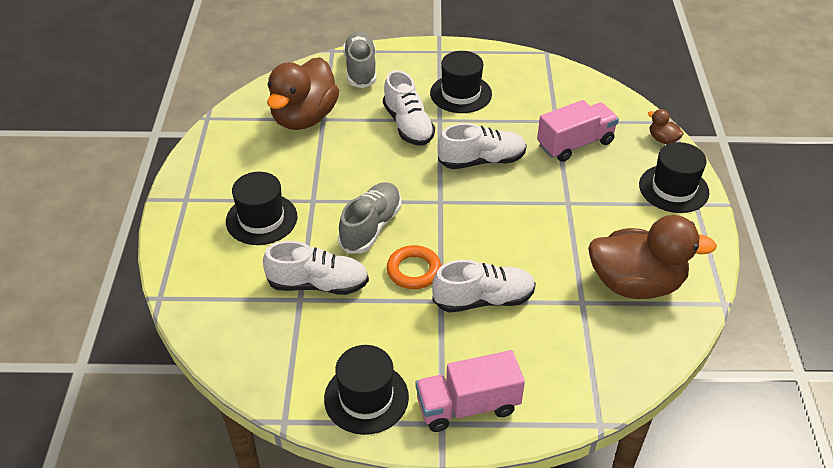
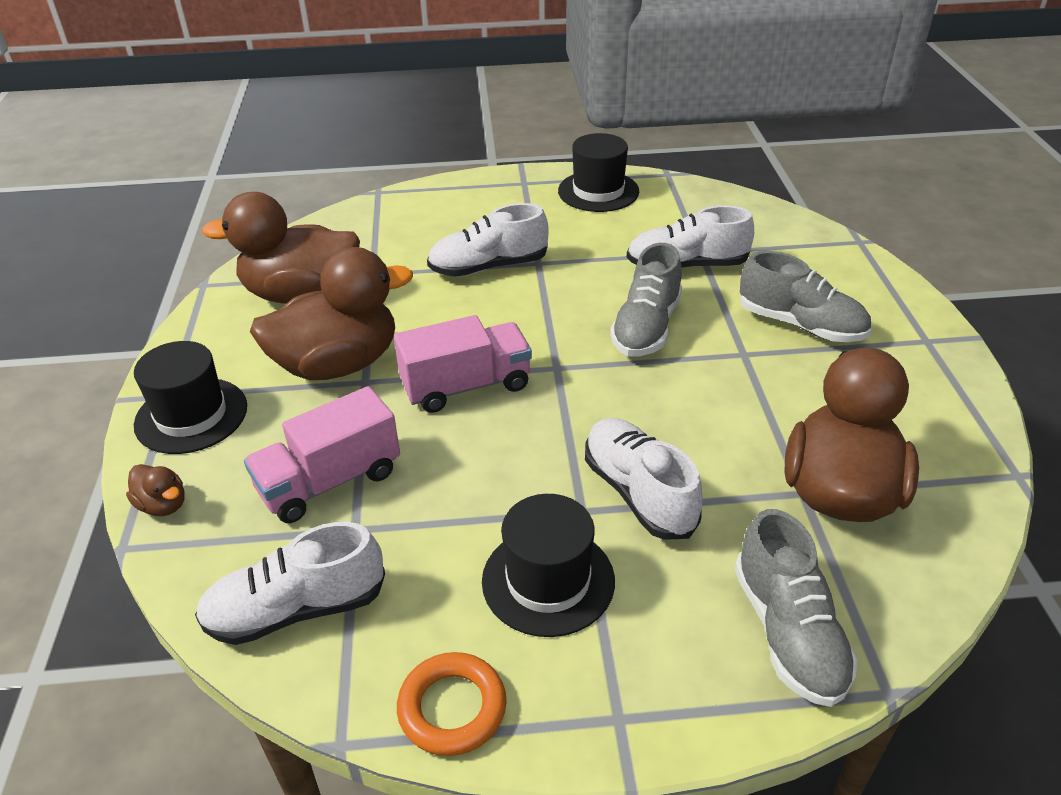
camera: 175 degrees right, 5 degrees down
black hat [226,172,297,245] -> grey shoe [739,251,871,342]
orange ring [387,245,441,289] -> orange ring moved to [397,652,507,756]
pink truck [416,350,525,432] -> pink truck moved to [394,315,532,413]
white shoe [438,123,527,169] -> white shoe moved to [195,522,385,645]
none -> brown duck [250,247,413,380]

